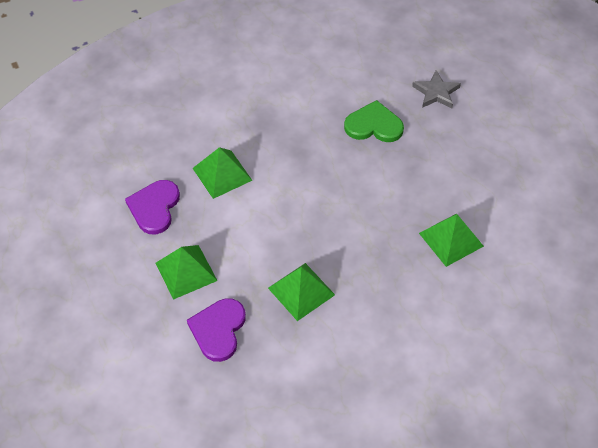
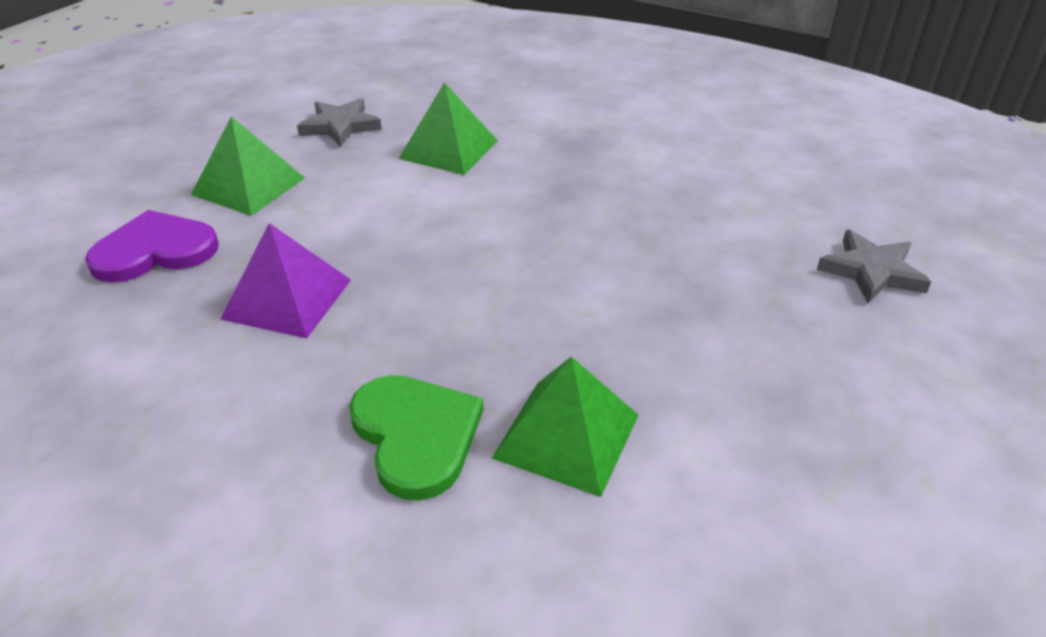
camera: 55 degrees right, 15 degrees down
purple heart [125,180,180,234] -> grey star [297,98,382,147]
green pyramid [268,263,335,321] -> purple pyramid [220,223,351,338]
green heart [344,100,404,142] -> green heart moved to [349,375,484,500]

